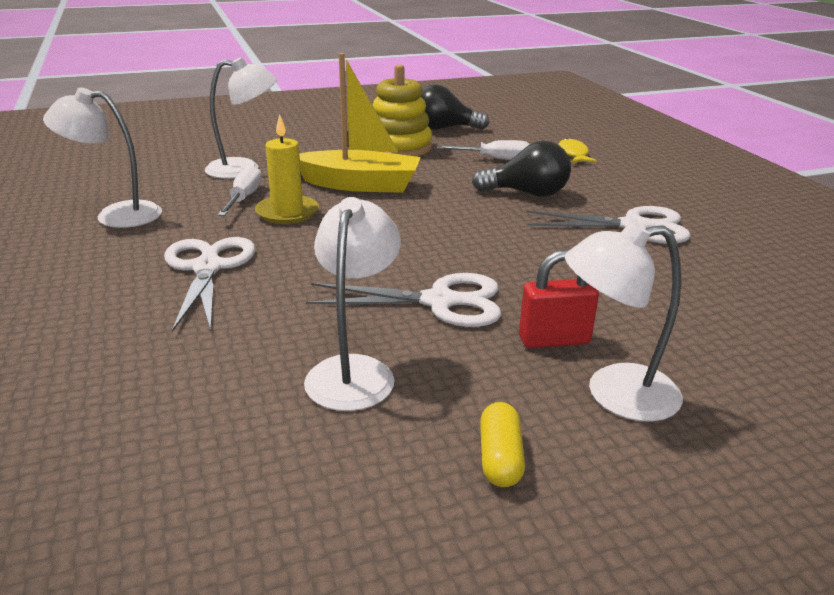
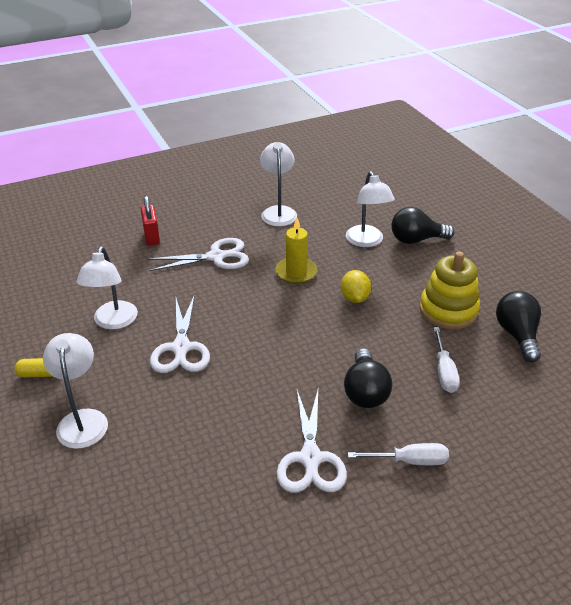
camera: 85 degrees right, 10 degrees up
white screwdriver [218,165,262,216] -> white screwdriver moved to [348,443,449,465]
yellow boat [299,53,421,193] -> yellow lemon [341,270,371,303]
white lamp [304,197,401,411] -> white lamp turned 90 degrees clockwise [77,247,138,330]
red padlock [519,249,599,348] -> red padlock moved to [141,196,160,246]
yellow fish [559,138,597,163] -> none
none -> black light bulb [392,207,455,244]

